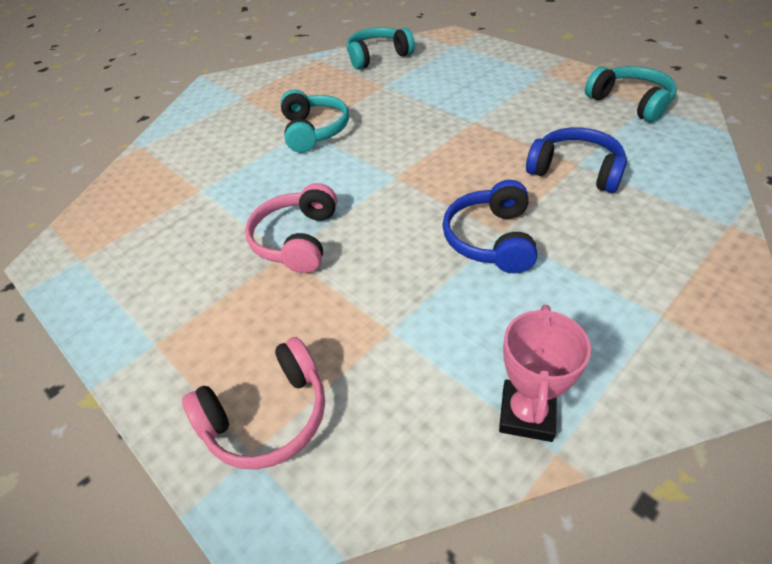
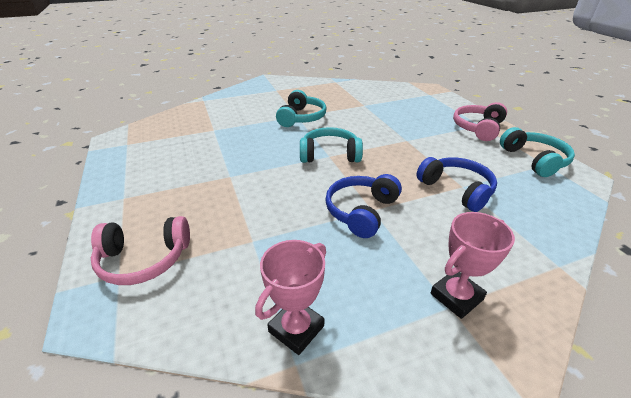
camera: 20 degrees right, 10 degrees down
pink headphones [245,183,337,273] -> pink headphones moved to [453,102,507,141]
turquoise headphones [347,27,415,69] -> turquoise headphones moved to [300,127,363,163]
none -> pink trophy [430,212,515,319]

